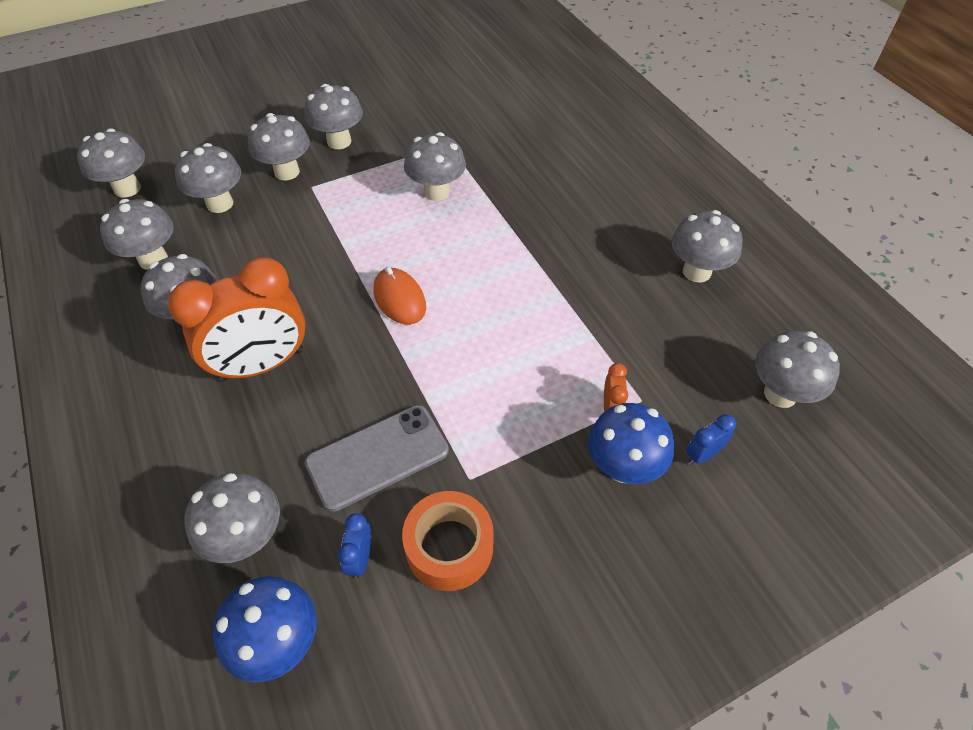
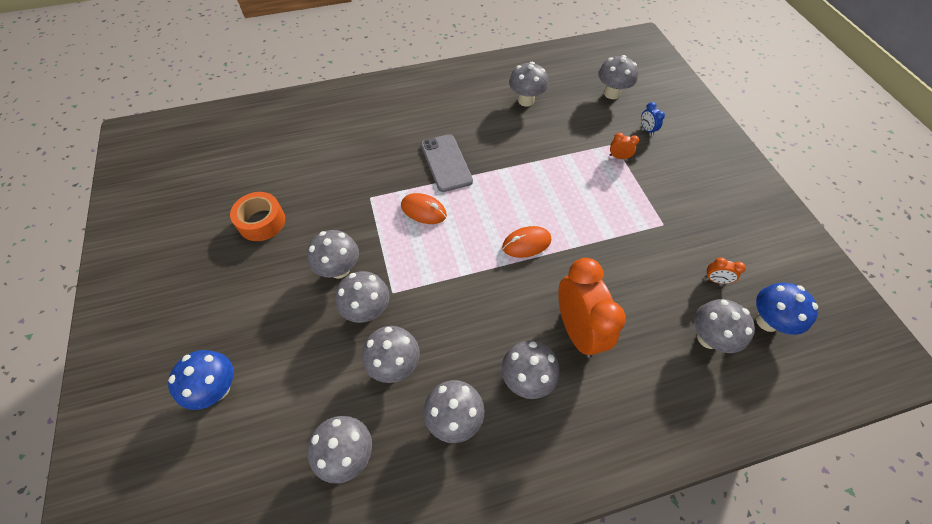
camera: 80 degrees left, 5 degrees up
grey phone [305,405,449,512] -> grey phone moved to [421,134,473,192]
blue clock [338,513,371,579] -> orange clock [704,257,746,284]
orange tape [402,491,494,591] -> orange tape moved to [230,192,285,241]
grey mushroom [404,132,466,201] -> orange mouse [401,193,447,224]
blue mushroom [588,403,674,484] -> blue mushroom moved to [168,350,234,410]

